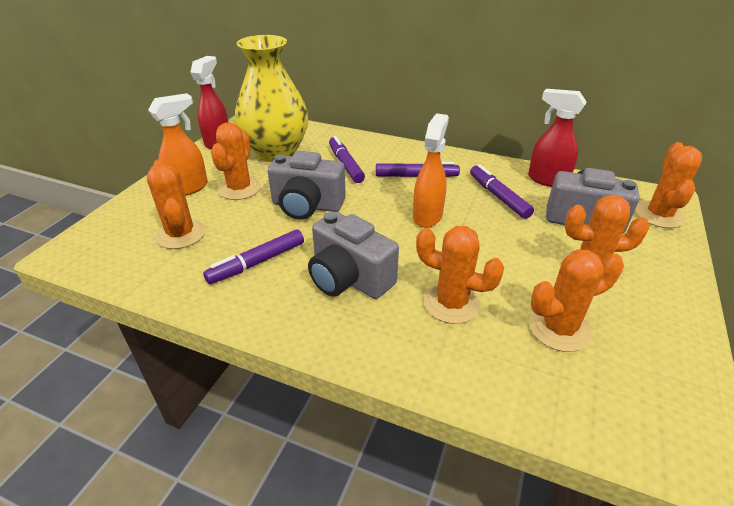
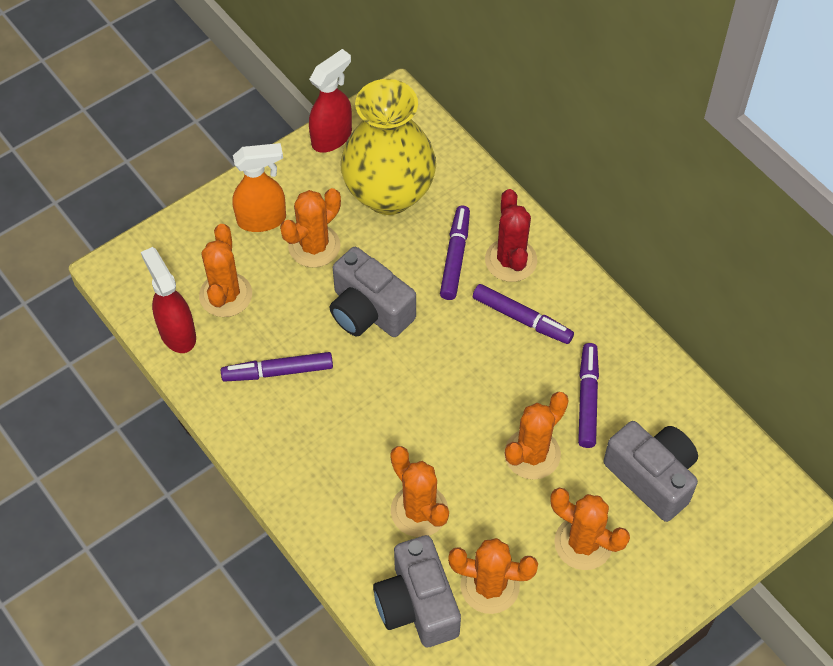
camera: 30 degrees right, 20 degrees up
grey camera [308,212,399,299] -> grey camera moved to [373,535,461,647]
orange spray bottle [413,113,449,228] -> none
red spray bottle [528,89,587,187] -> red spray bottle moved to [141,247,196,353]
orange cactus [635,142,702,228] -> orange cactus moved to [504,392,569,480]
none -> red cactus [485,189,537,282]

